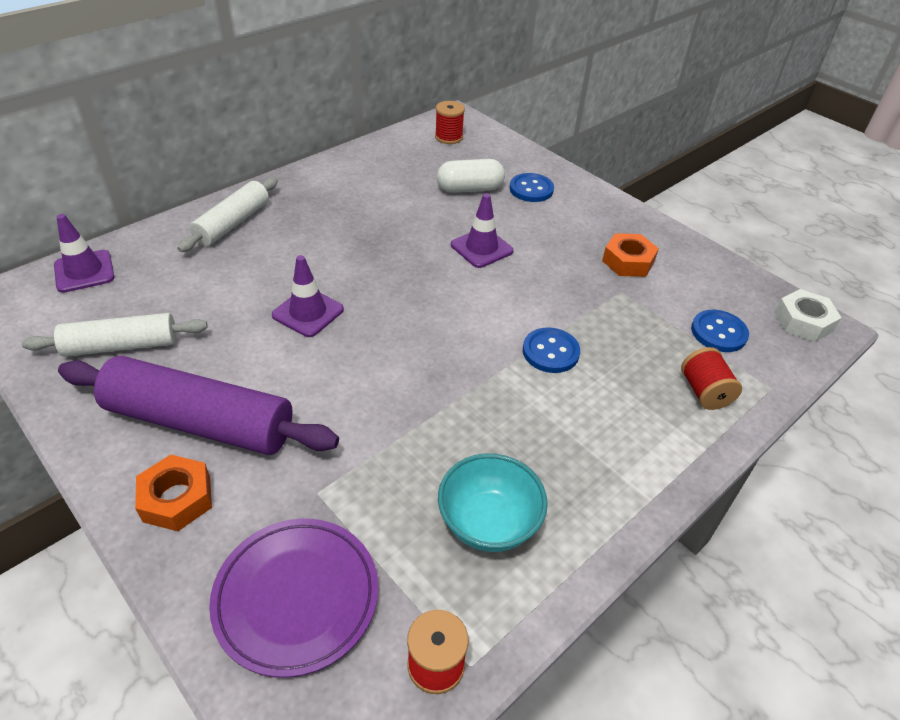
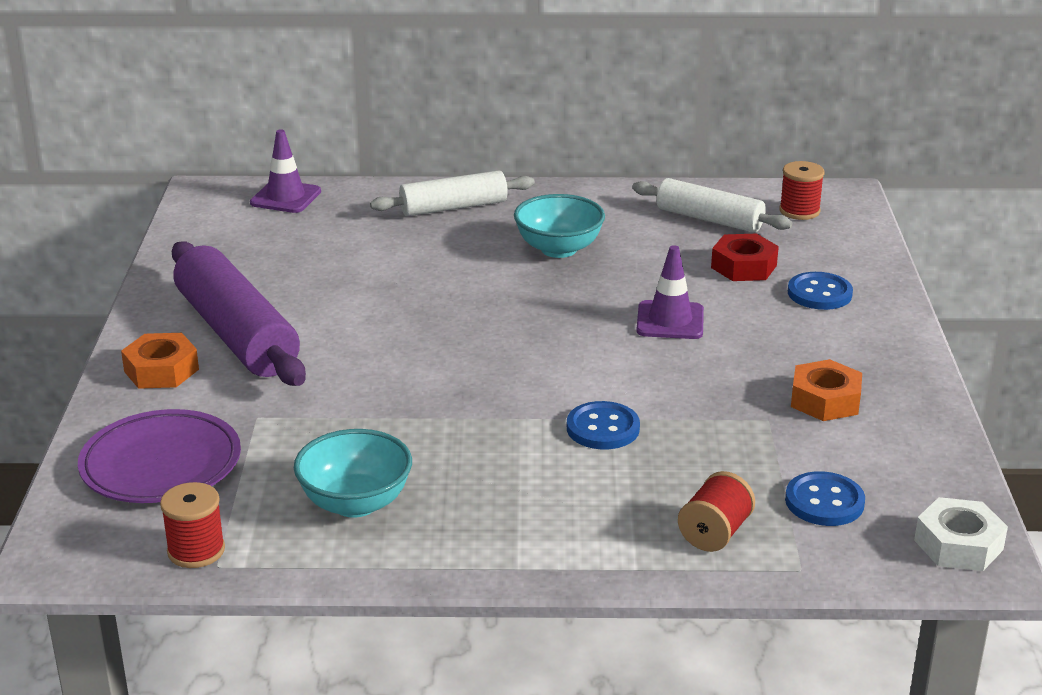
camera: 45 degrees right, 15 degrees down
white rolling pin [22,313,208,357] -> white rolling pin moved to [632,178,792,233]
purple traffic cone [272,255,344,337] -> none
white capsule [437,159,505,193] -> red nut [711,234,779,281]
none -> turquoise bowl [514,194,605,258]

